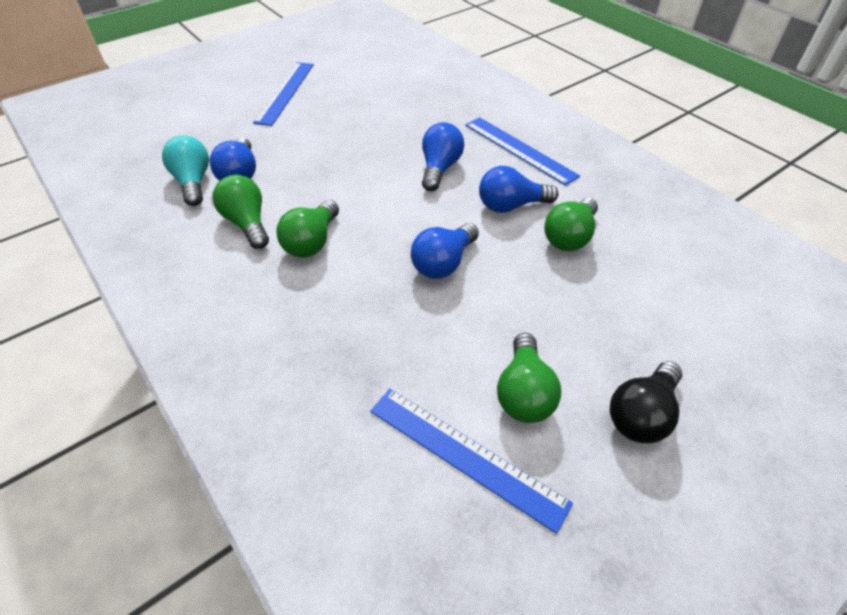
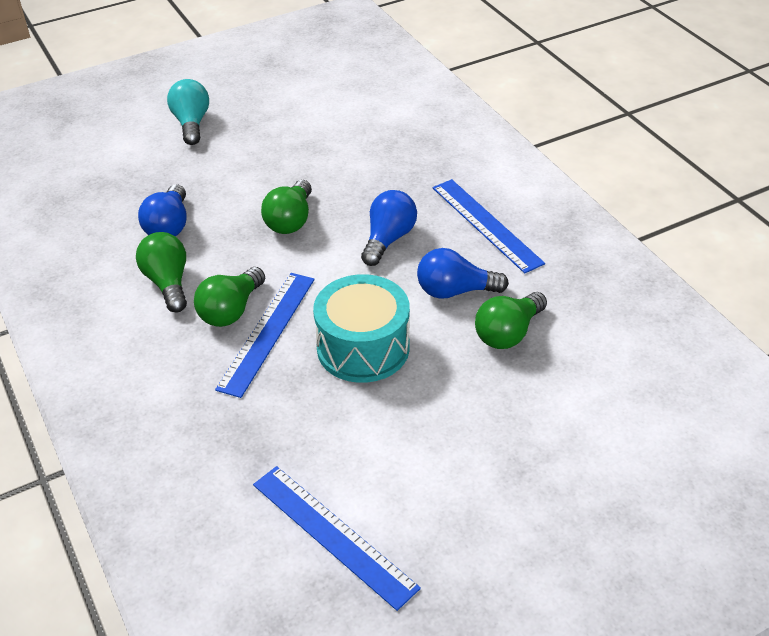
camera: 10 degrees right, 5 degrees down
turquoise light bulb [162,135,209,206] -> turquoise light bulb moved to [167,79,209,145]
blue ruler [253,62,314,126] -> blue ruler moved to [215,273,315,398]
blue light bulb [411,223,479,279] -> turquoise drum [313,274,410,383]
green light bulb [497,333,561,423] -> green light bulb moved to [261,180,312,234]
black light bulb [610,361,682,443] -> none

